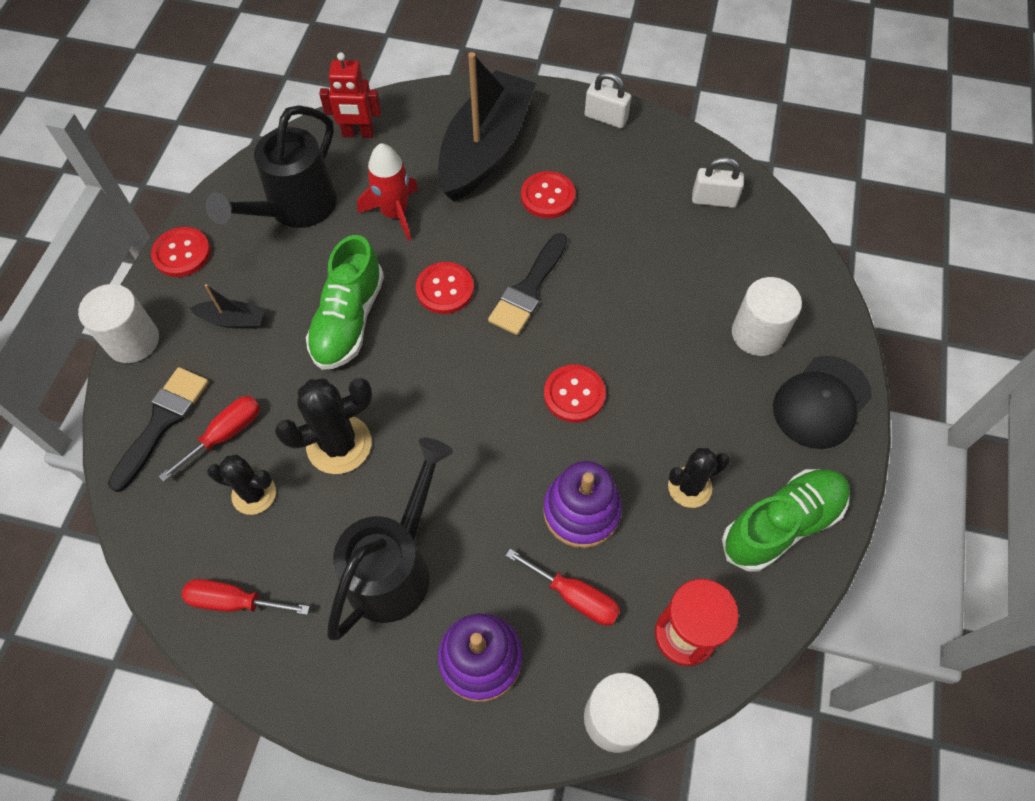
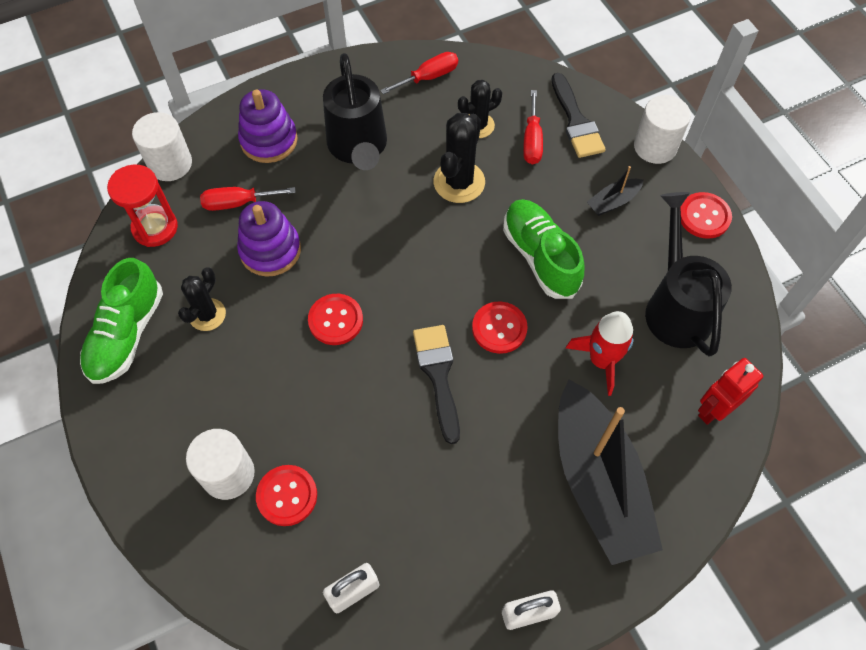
camera: 140 degrees right, 0 degrees up
red button [521,171,575,218] -> red button moved to [256,465,317,526]
black cap [773,356,872,449] -> none

